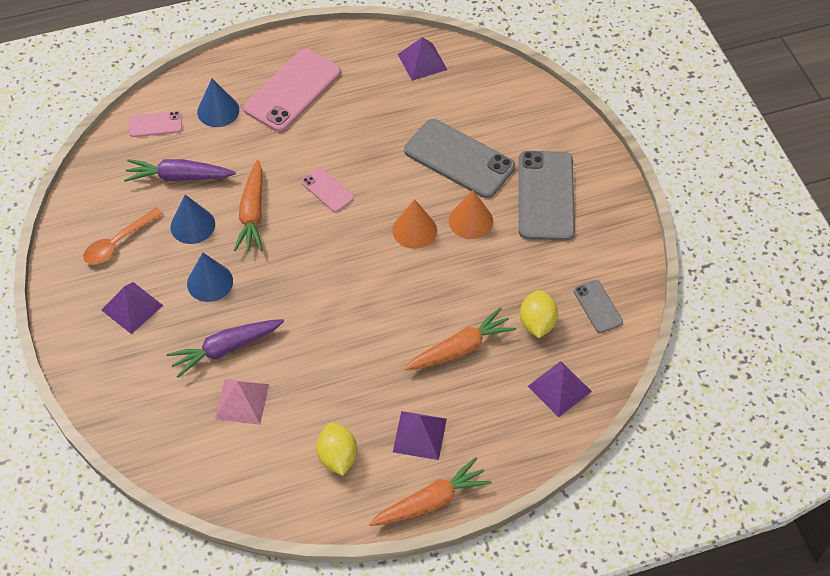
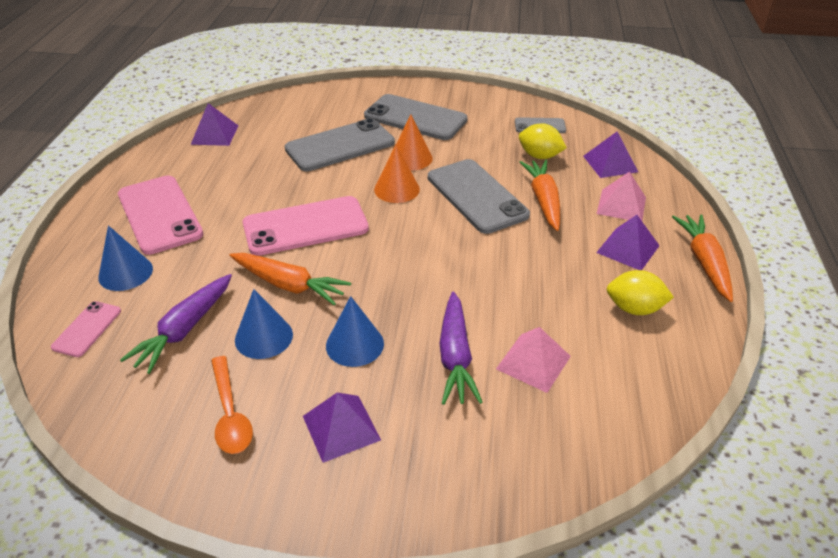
camera: 65 degrees left, 15 degrees down
pink phone [301,168,354,212] -> pink phone [243,196,369,256], size x1.99
none -> grey phone [428,159,530,234]
none -> pink pyramid [597,172,646,221]

